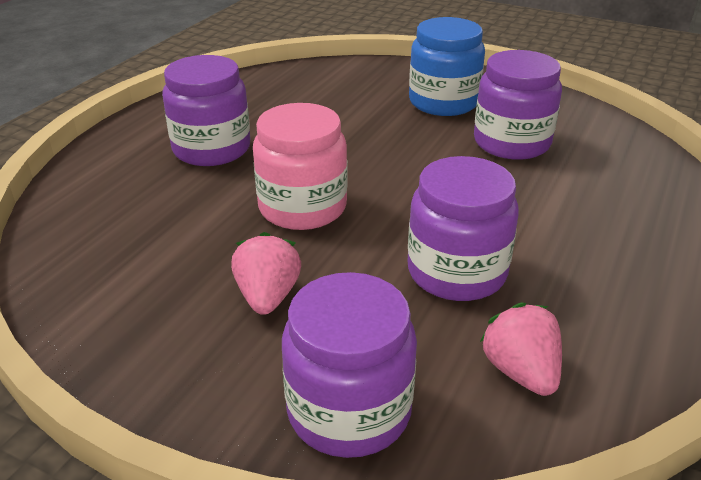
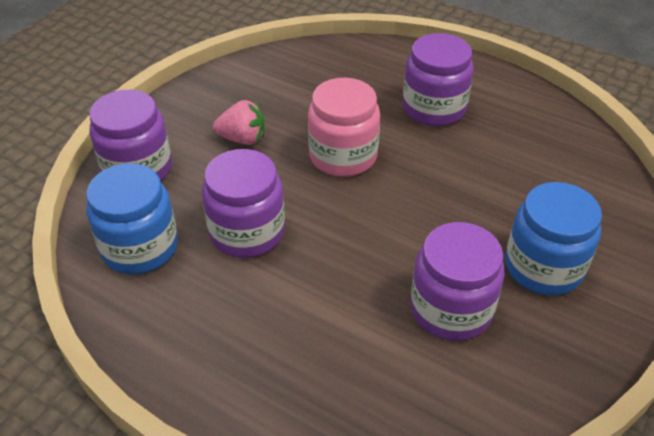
camera: 95 degrees right, 10 degrees up
pink strawberry [480,302,562,396] -> blue jar [86,163,178,274]

